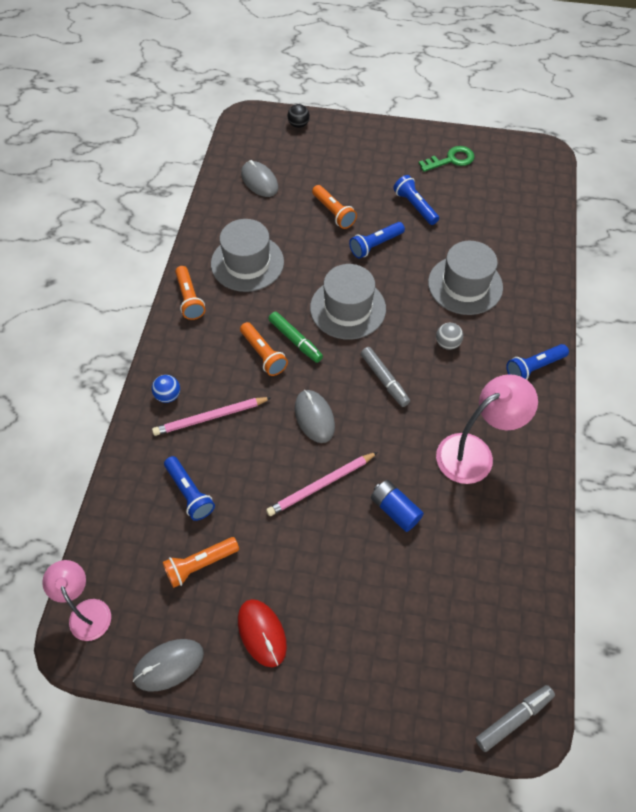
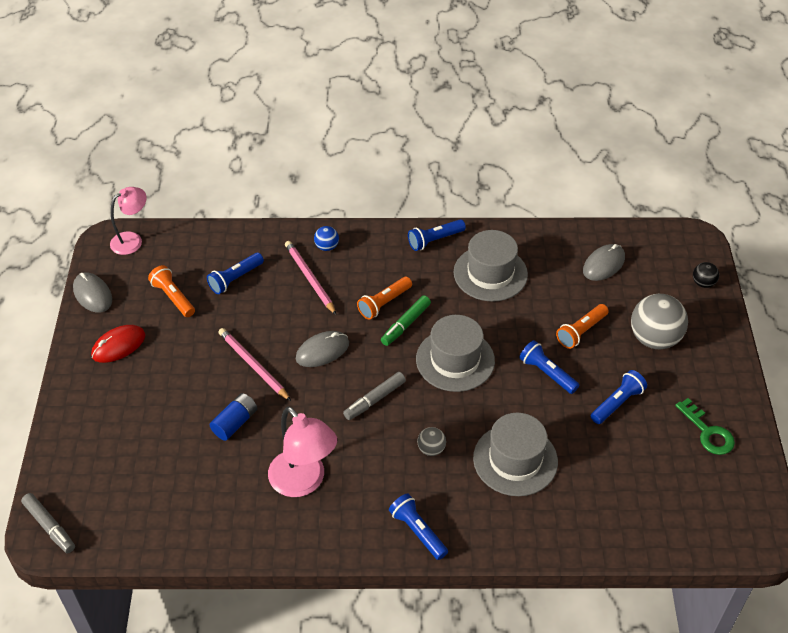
camera: 80 degrees right, 10 degrees down
orange flashlight [175,266,205,320] -> blue flashlight [408,219,466,251]
none -> grey ball [631,294,688,349]

